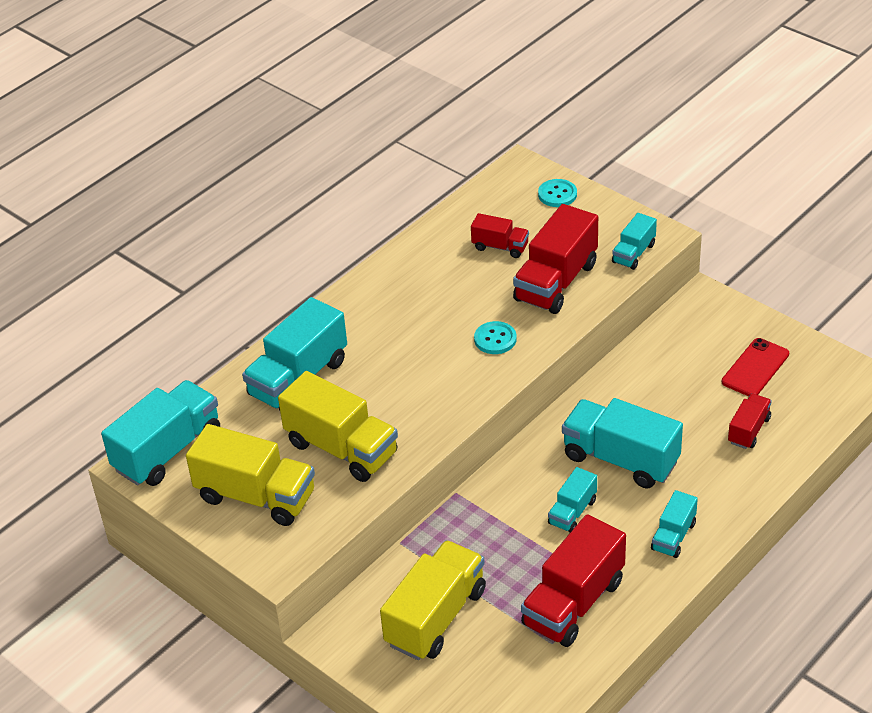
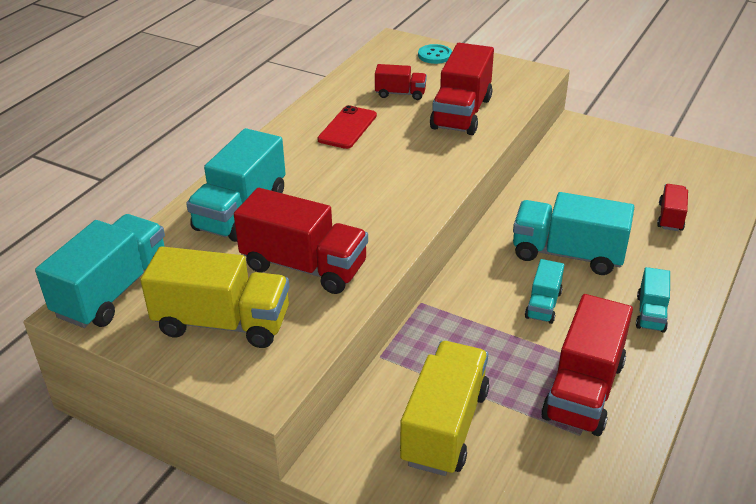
camera: 15 degrees left, 5 degrees down
yellow truck [278,371,398,482] -> red truck [234,188,368,294]
turquoise button [474,321,517,354] -> none
turquoise truck [612,213,657,270] -> none
red phone [722,338,789,396] -> red phone moved to [317,105,377,149]

